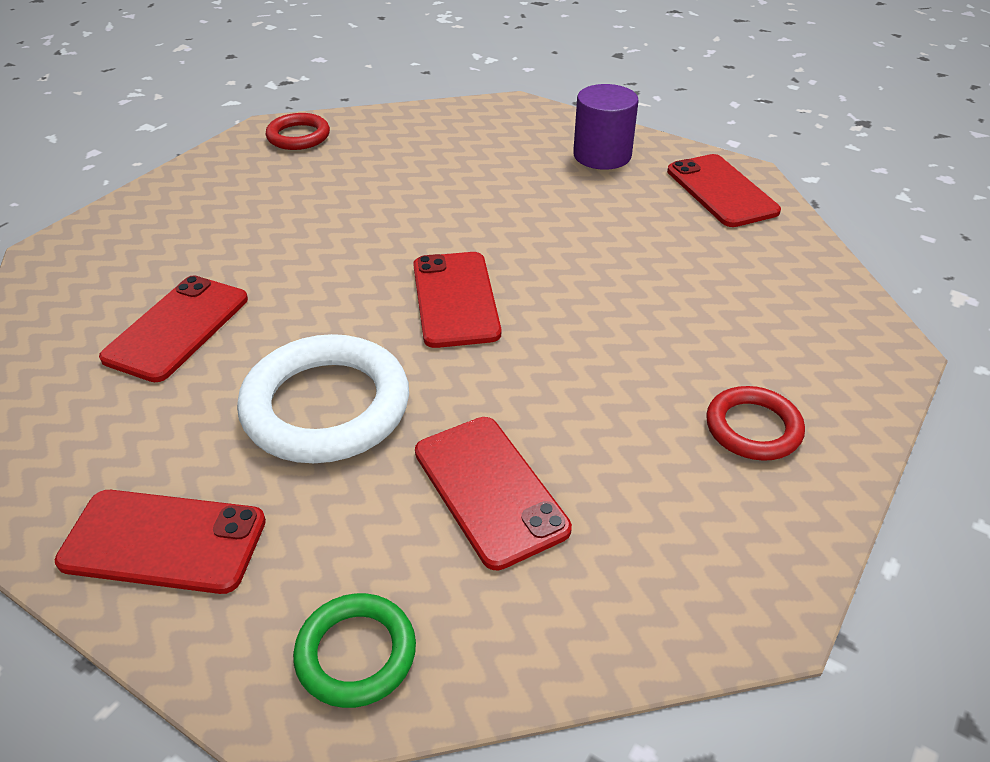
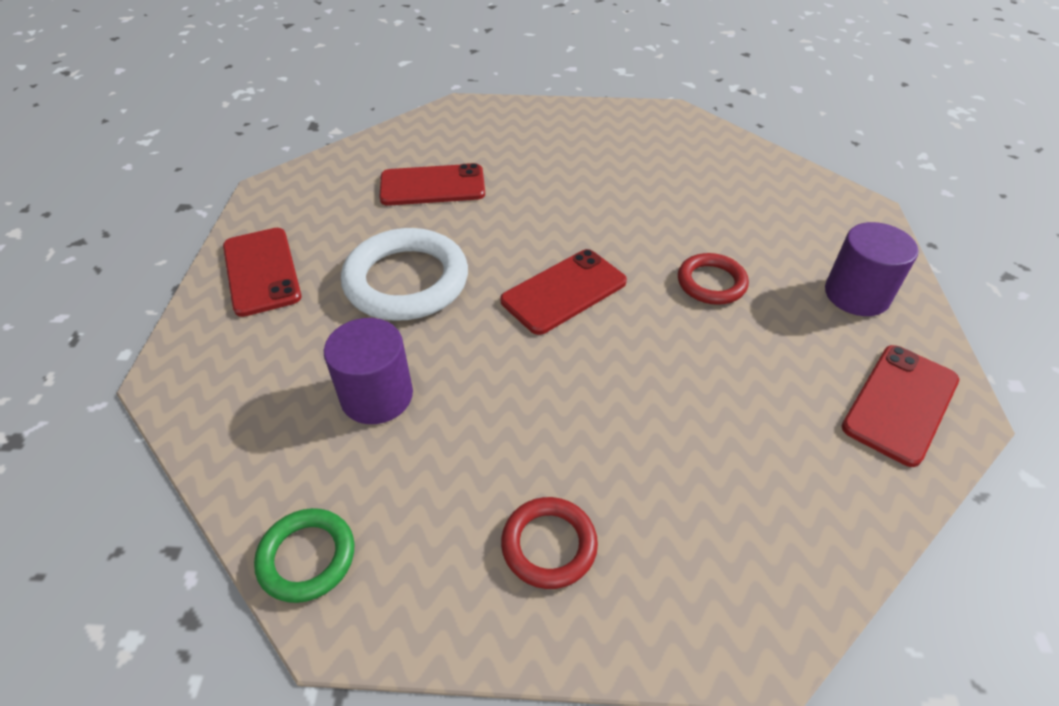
camera: 60 degrees right, 5 degrees up
red ring [266,113,330,150] -> red ring moved to [678,253,749,305]
green ring [293,593,416,708] -> green ring moved to [254,508,354,603]
red phone [415,417,572,571] -> purple cylinder [324,318,413,424]

